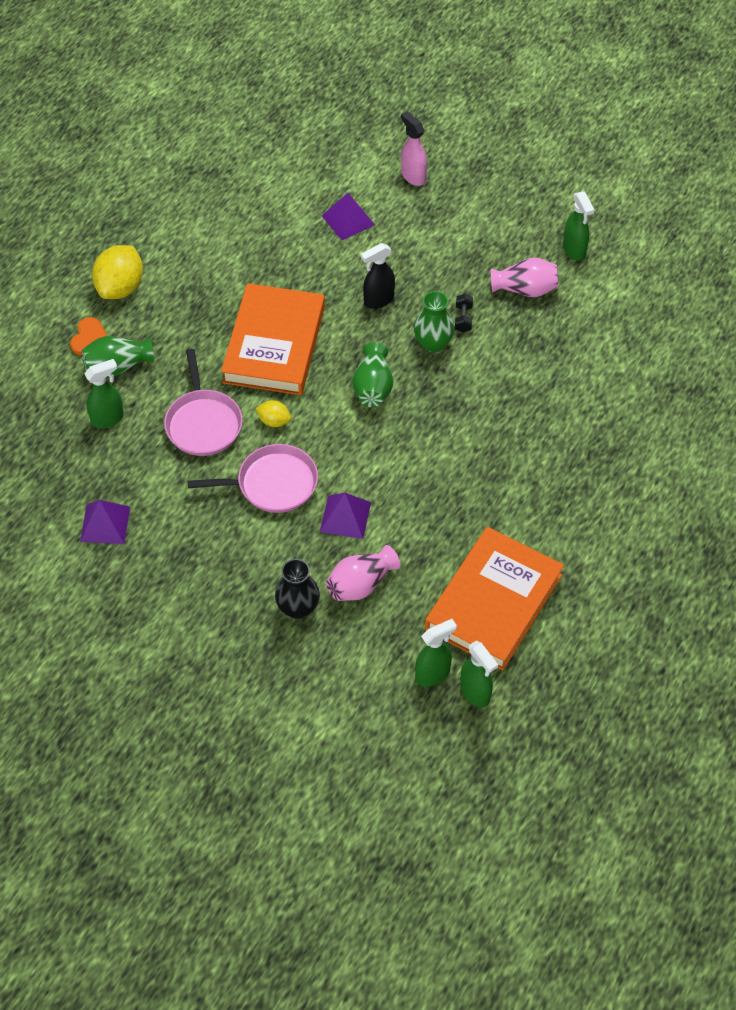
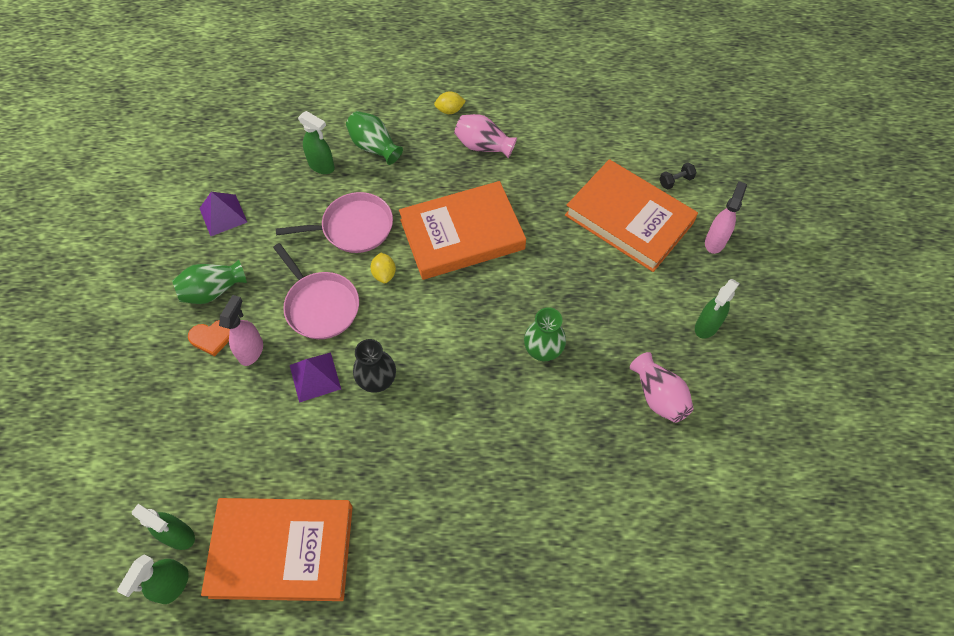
camera: 60 degrees right, 5 degrees up
orange heart [70,317,107,355] -> orange heart moved to [188,320,230,356]
yellow lemon [92,245,143,299] -> yellow lemon [434,91,466,114], size x0.52
pink pan [164,349,243,456] -> pink pan turned 150 degrees counterclockwise [276,192,393,253]
black vase [275,559,320,619] -> black vase moved to [353,339,396,393]
purple pyramid [322,193,375,240] -> orange book [565,159,698,272]
pink vase [326,545,400,601] -> pink vase moved to [454,114,517,158]
green vase [352,342,393,407] -> green vase moved to [172,260,247,304]
black spray bottle [361,243,395,309] -> none
black dumbbell [455,294,473,332] -> black dumbbell moved to [659,162,697,189]
green spray bottle [563,191,594,261] -> green spray bottle moved to [695,279,740,339]
none -> pink spray bottle [219,295,263,366]

